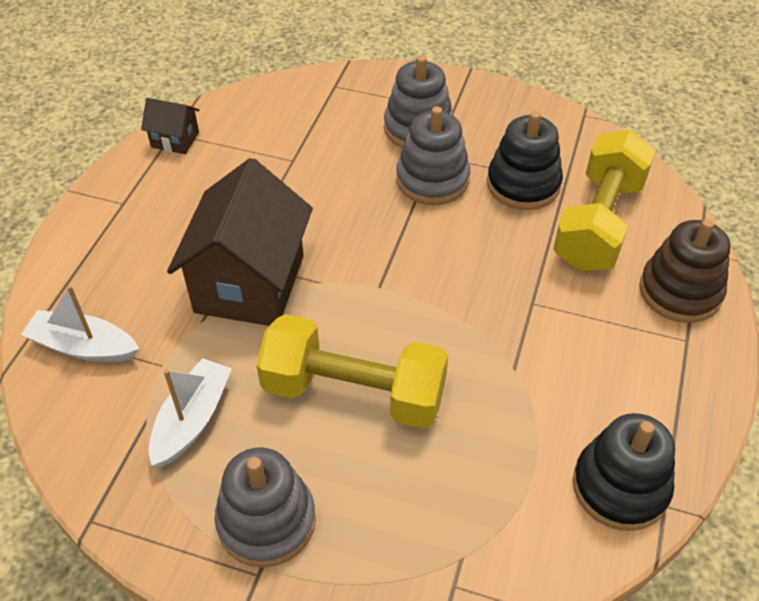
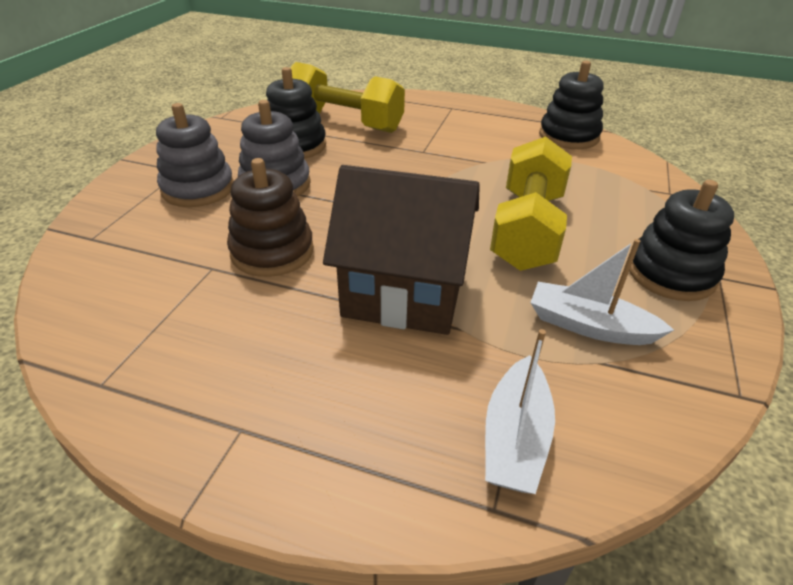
camera: 90 degrees left, 10 degrees down
brown house [141,98,199,154] -> none
grey stacking toy [215,447,316,568] -> black stacking toy [629,180,734,301]
brown stacking toy [639,219,730,323] -> brown stacking toy moved to [227,158,314,277]

